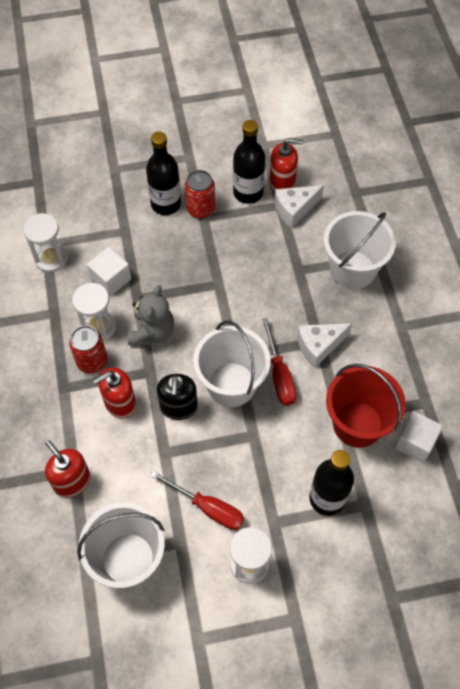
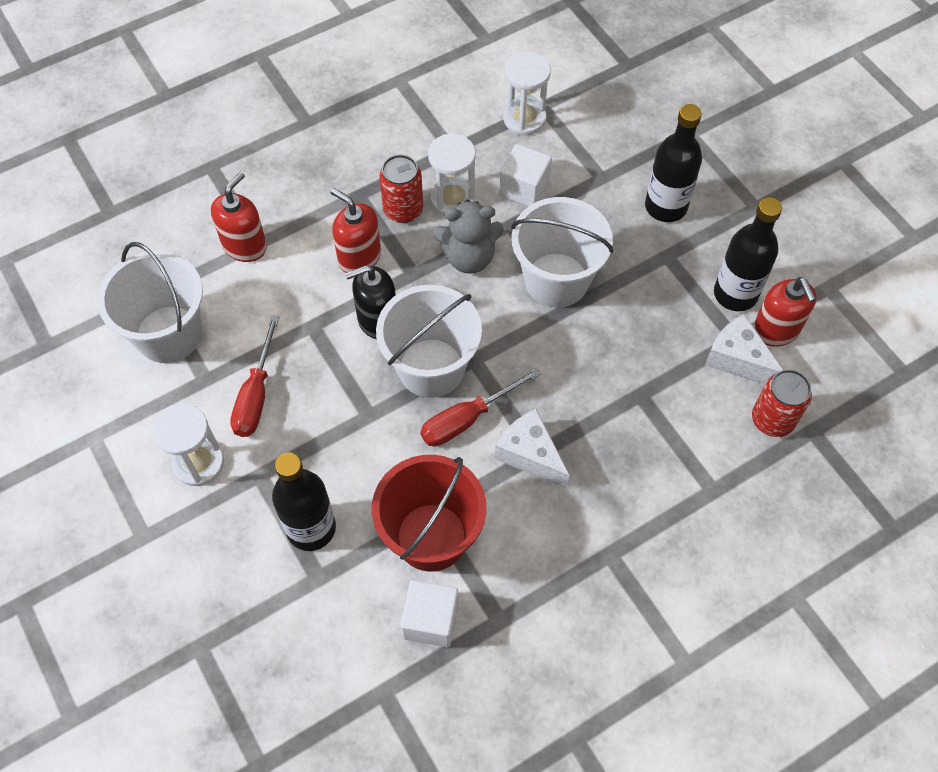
camera: 70 degrees right, 0 degrees up
red can [185,170,215,219] -> red can moved to [752,369,812,437]
white bucket [324,211,396,290] -> white bucket moved to [511,197,613,308]

